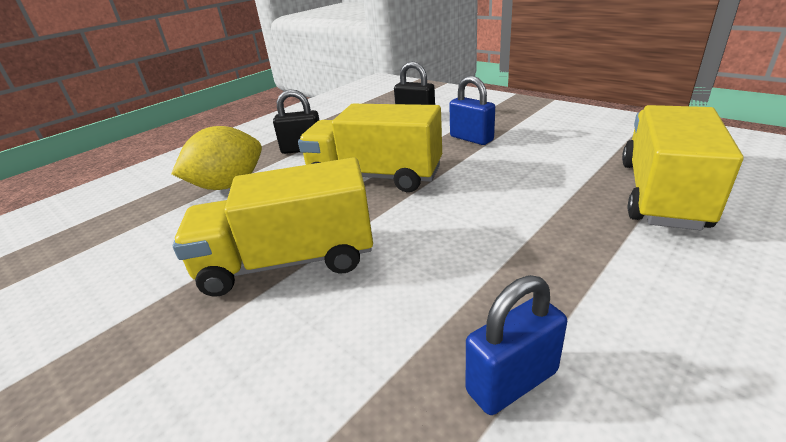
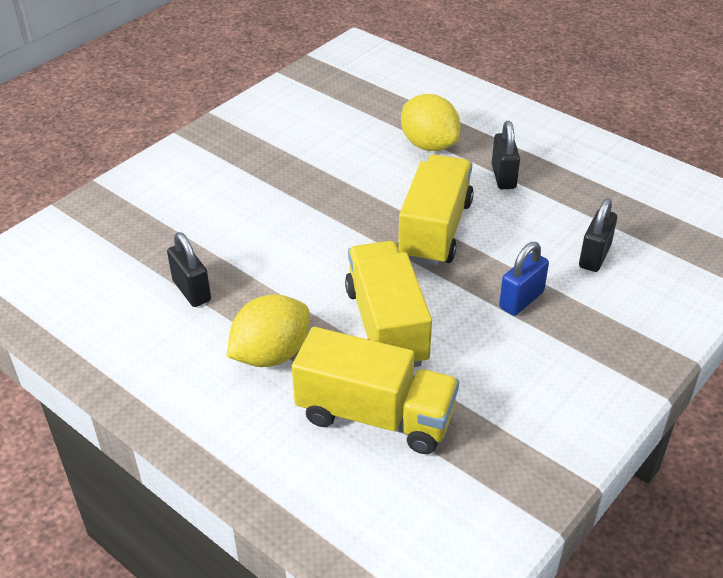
camera: 85 degrees right, 10 degrees up
yellow truck [173,157,373,297] -> yellow truck moved to [345,241,432,367]
blue padlock [466,275,567,415] -> black padlock [167,232,211,307]
none -> yellow lemon [226,294,310,367]

